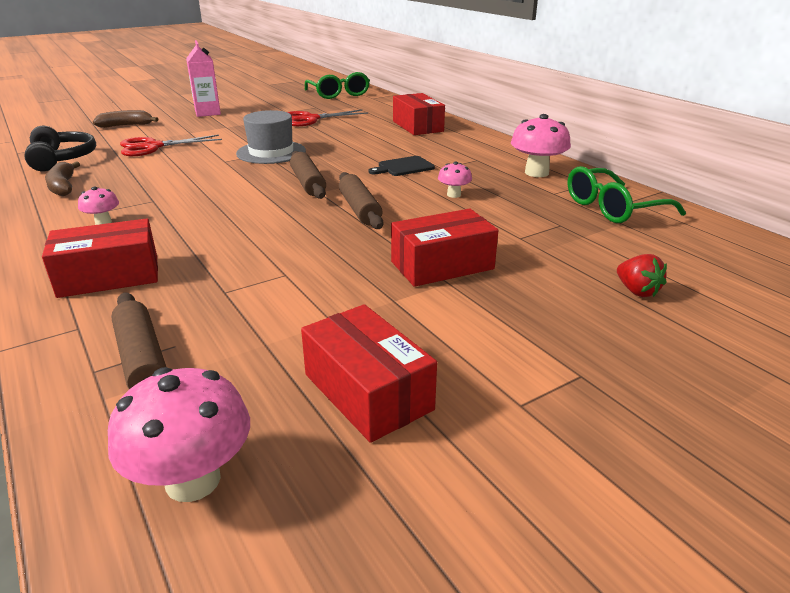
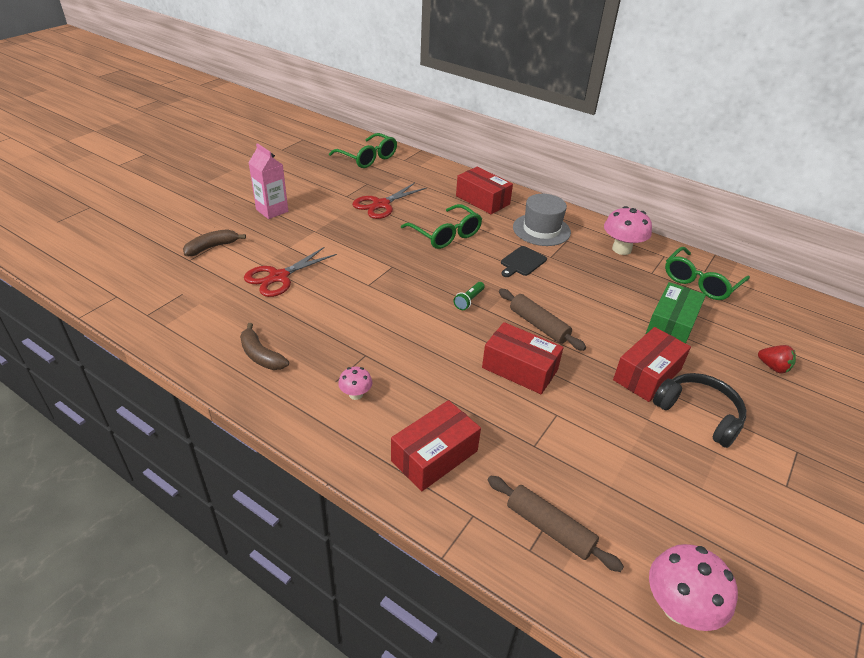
camera: 25 degrees left, 10 degrees up
black headphones [24,126,96,171] -> black headphones moved to [653,373,746,448]
grey hat [236,110,306,164] -> grey hat moved to [513,194,571,246]
brown rolling pin [290,151,326,199] -> green flashlight [454,282,485,310]
red box [301,304,437,443] -> red box moved to [482,322,564,394]
pink mushroom [438,161,472,198] -> none
none -> green glasses [401,204,482,249]
none -> green box [645,282,706,343]

